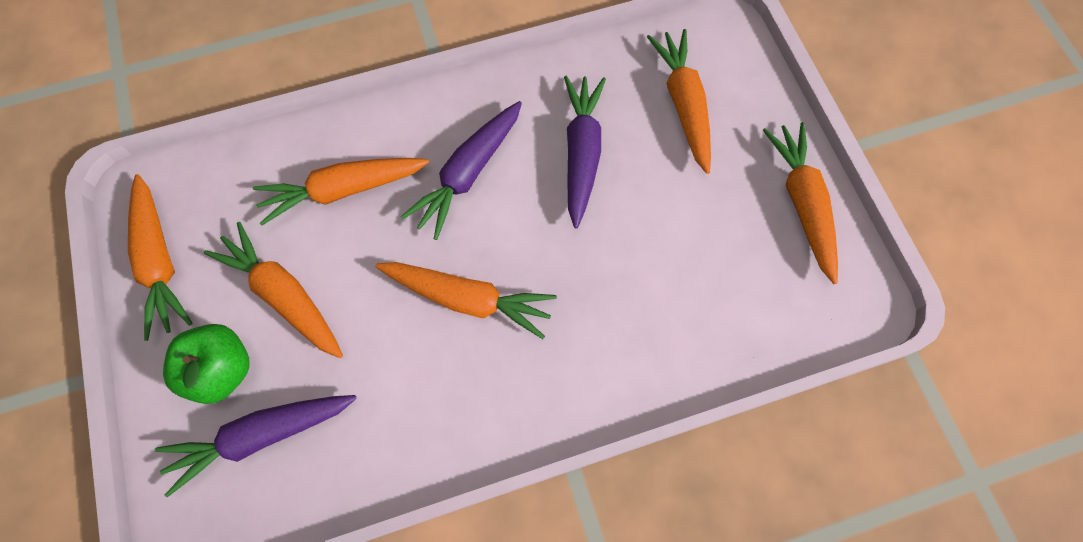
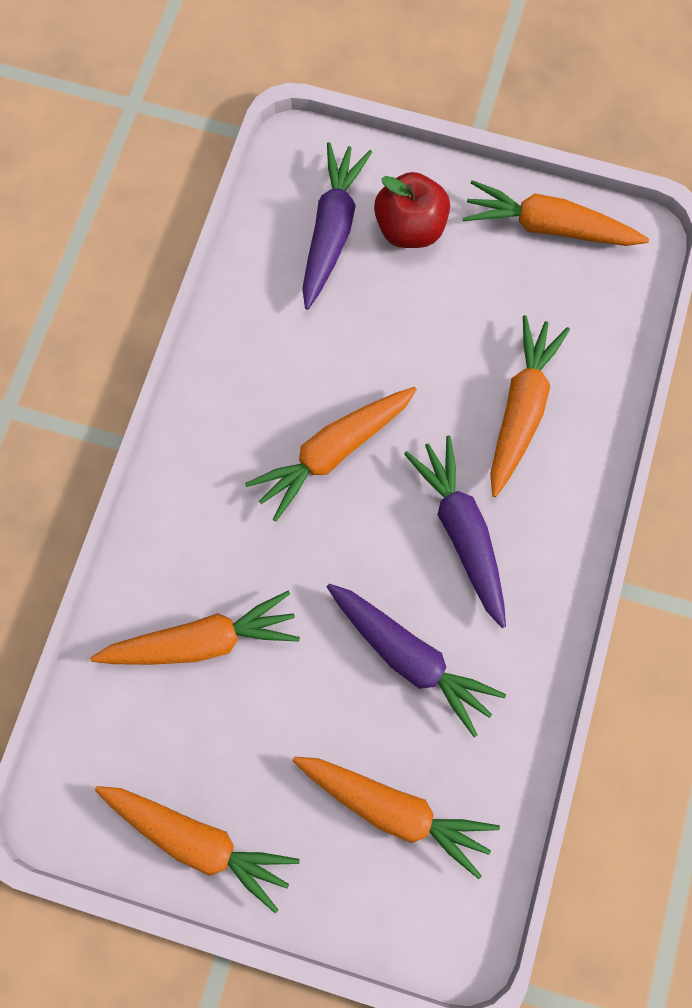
camera: 125 degrees right, 5 degrees up
green apple [163,324,250,404] -> red apple [374,172,450,248]
orange carrot [204,222,343,358] -> orange carrot moved to [90,591,300,665]

